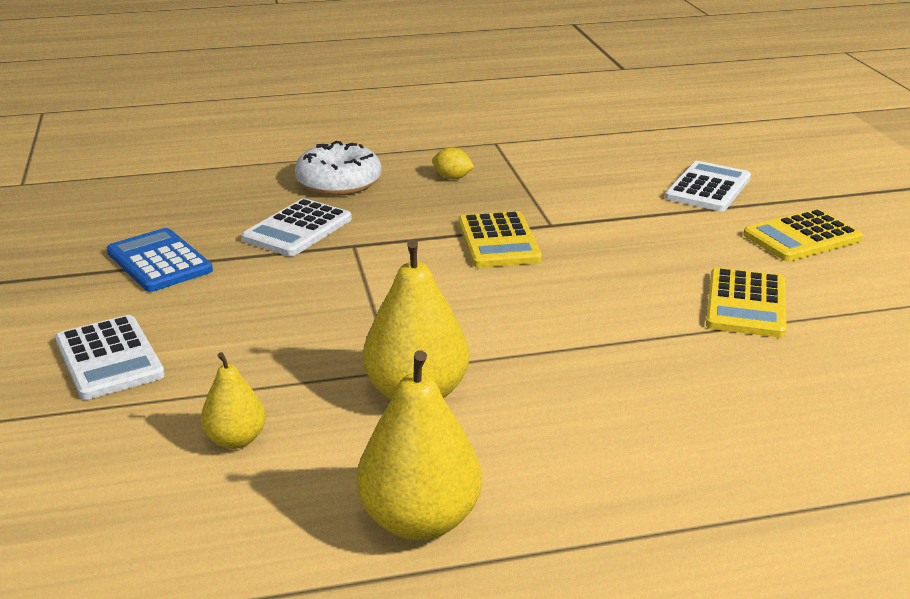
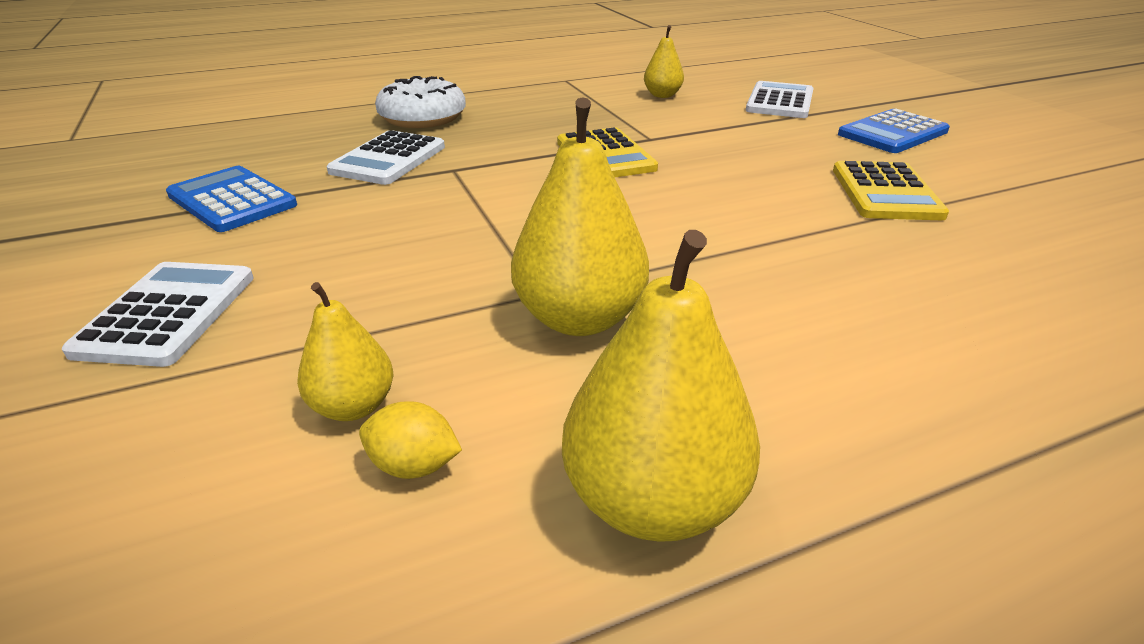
camera: 10 degrees left, 5 degrees up
white calculator [55,315,165,400] -> white calculator turned 135 degrees counterclockwise [62,262,254,367]
yellow lemon [432,147,474,179] -> yellow lemon moved to [359,401,462,479]
yellow calculator [743,209,863,261] -> blue calculator [838,109,950,153]
none -> yellow pear [644,25,684,98]

